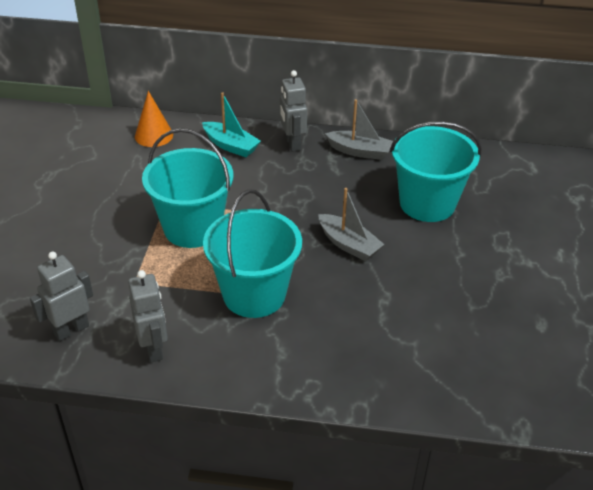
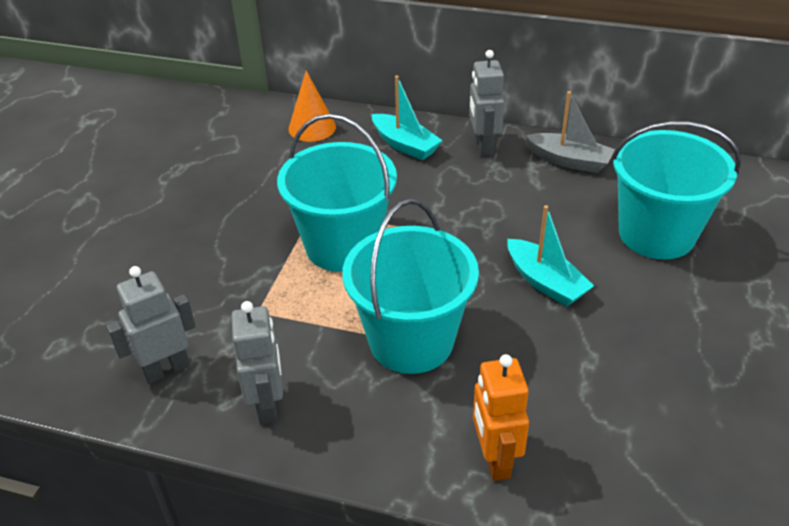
camera: 10 degrees right, 0 degrees up
grey boat [318,188,384,261] -> turquoise boat [507,205,594,307]
none -> orange robot [473,354,529,481]

